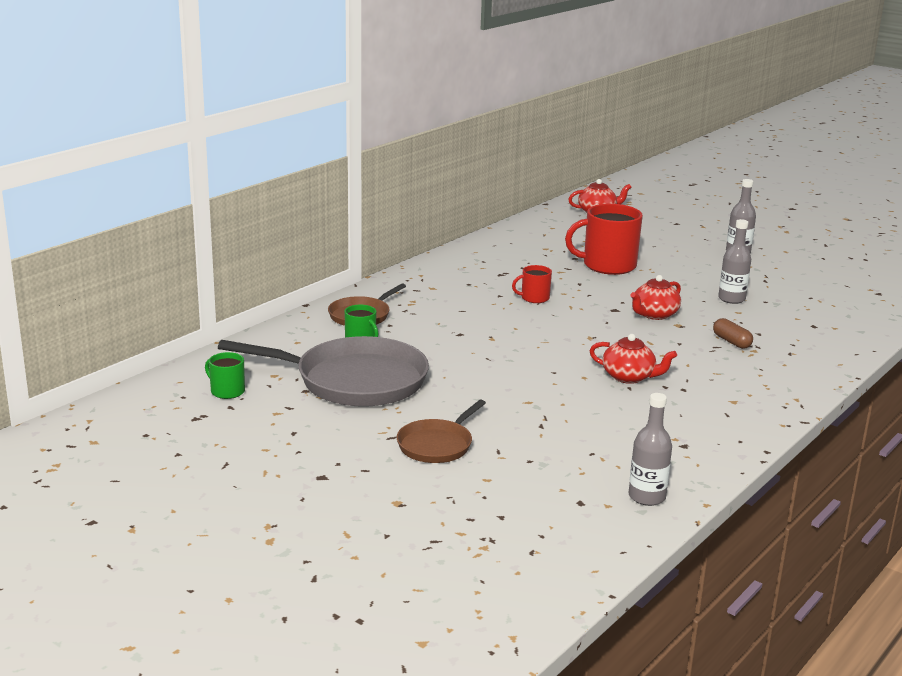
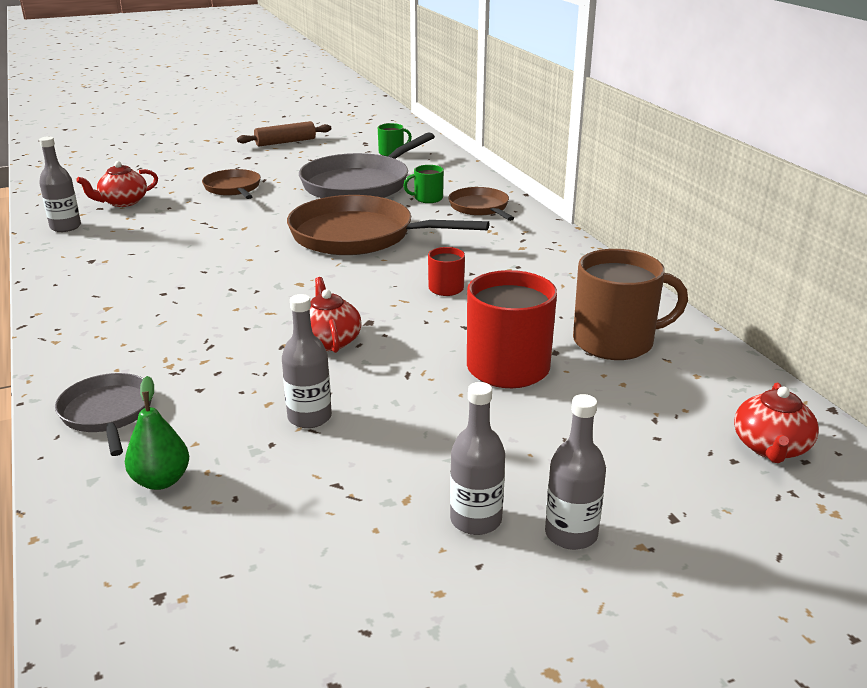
camera: 120 degrees right, 5 degrees up
red teapot [590,334,677,384] -> red teapot moved to [76,161,158,207]
brown capsule [713,318,753,349] -> none
none -> grey pan [55,373,151,456]
none -> green pear [125,376,189,490]
none -> brown rolling pin [237,121,332,146]
none -> brown pan [287,195,490,255]
none -> grey bottle [545,394,606,550]
none -> brown mug [573,249,688,360]

